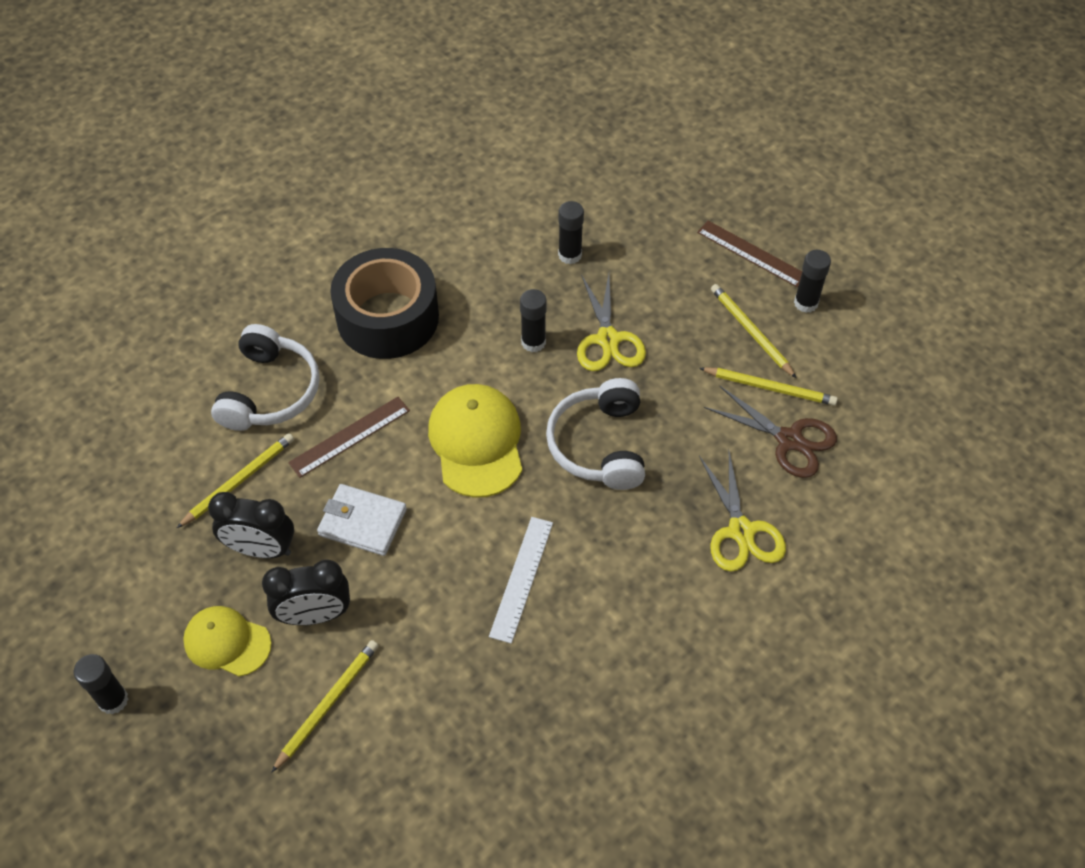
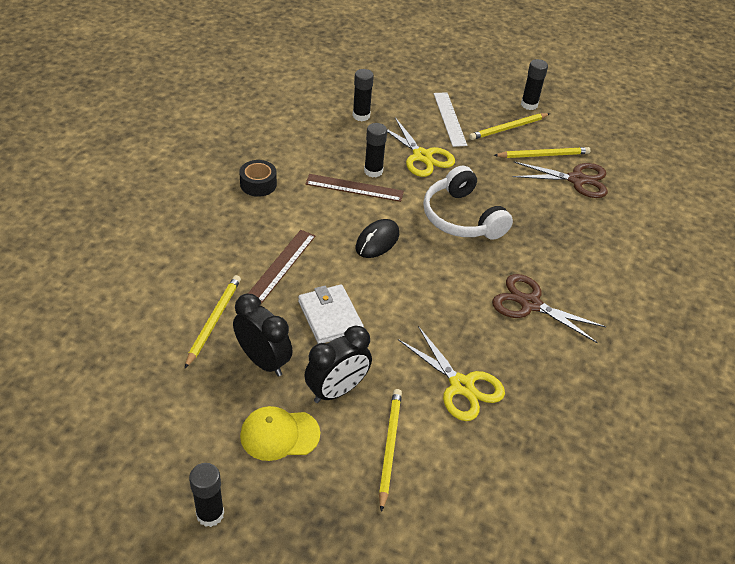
camera: 30 degrees left, 10 degrees down
black clock [208,492,294,558] -> black clock turned 120 degrees counterclockwise [233,294,293,377]
white headphones [211,324,320,431] -> none
white wallet [317,484,407,556] -> white wallet turned 75 degrees clockwise [298,284,364,344]
black tape [330,248,439,359] -> black tape [239,160,277,197], size x0.45
yellow cap [428,384,522,498] -> black mouse [356,219,399,258]
white ruler [489,517,553,644] -> white ruler moved to [434,92,467,147]
brown ruler [697,221,802,288] -> brown ruler moved to [306,174,404,202]
yellow scissors [699,451,786,572] -> yellow scissors moved to [398,326,505,421]
yellow pencil [711,284,796,378] -> yellow pencil turned 60 degrees counterclockwise [469,113,550,140]
none -> brown scissors [492,274,606,344]

